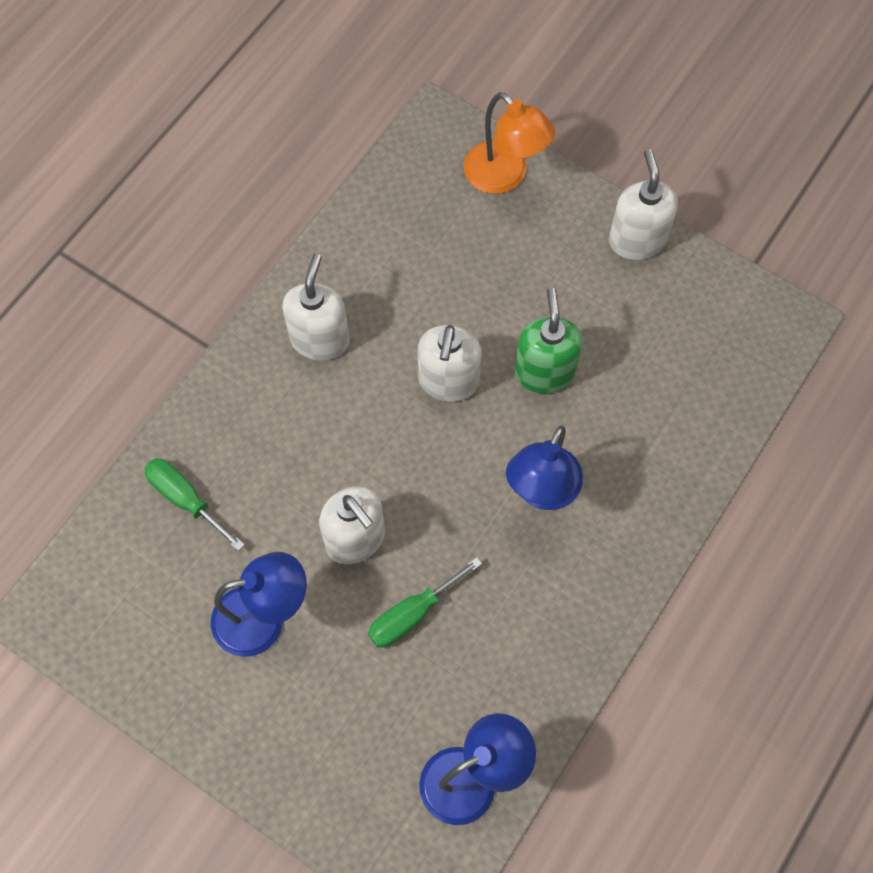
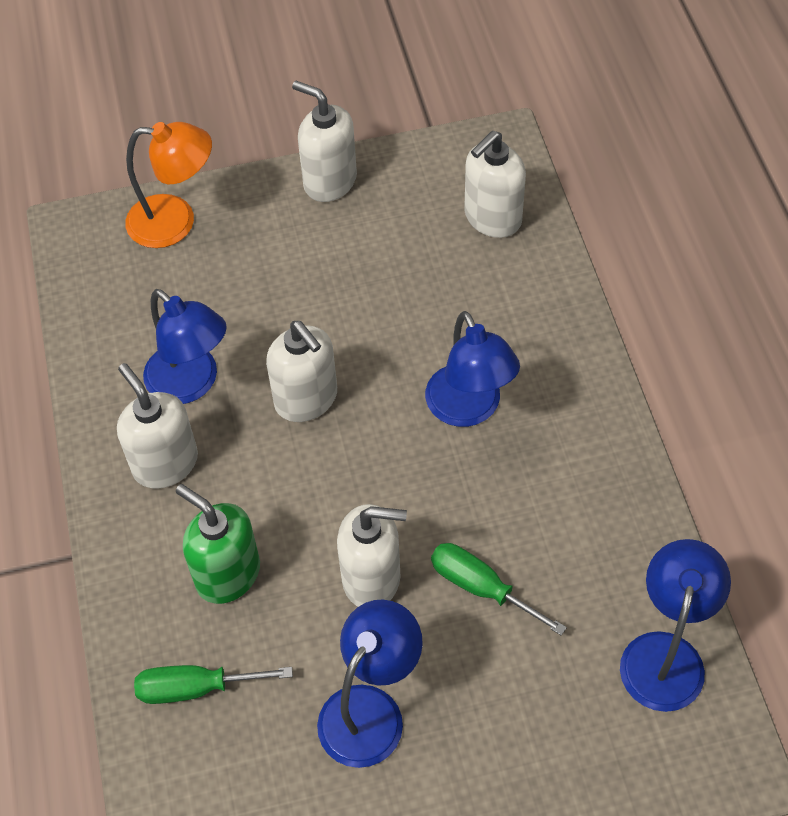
camera: 45 degrees left, 10 degrees down
green screwdriver [368,557,482,647] -> green screwdriver turned 120 degrees clockwise [431,543,567,635]
green soap dispenser [515,288,583,393] -> green soap dispenser moved to [176,484,260,604]
none -> blue lamp [143,289,227,404]
none -> white soap dispenser [464,131,526,238]

